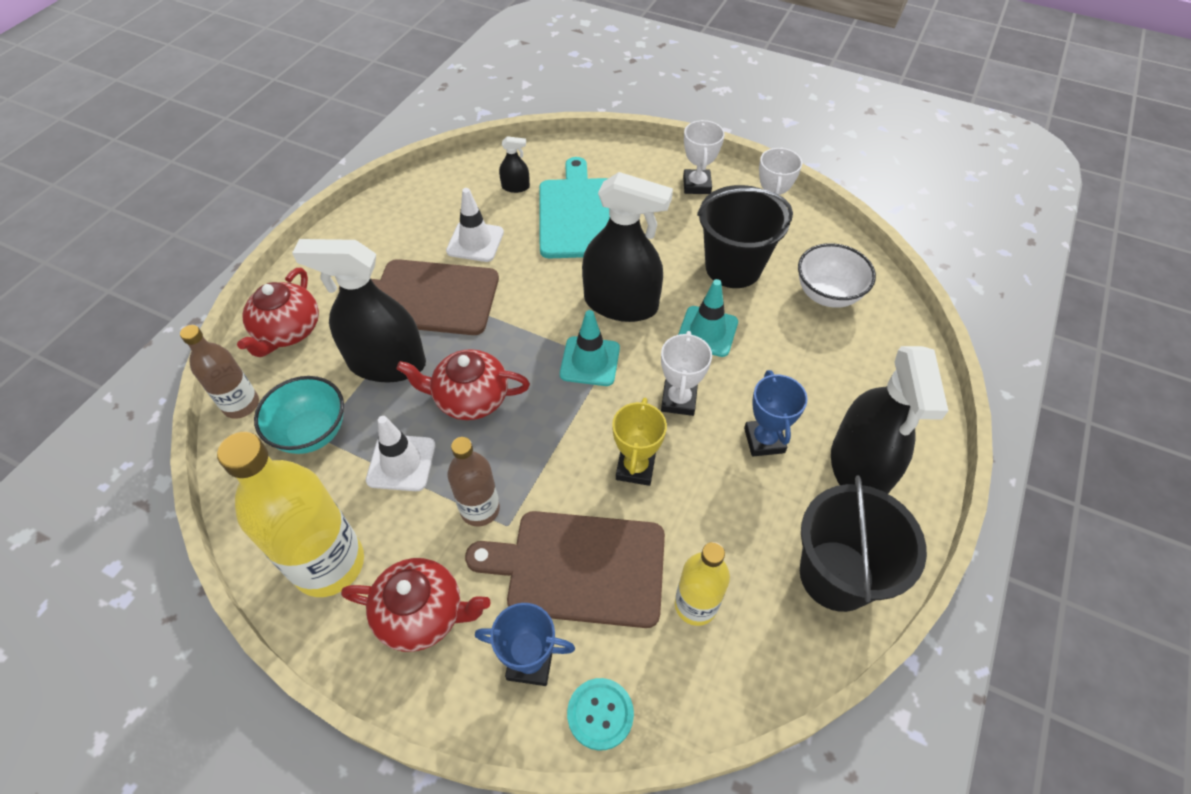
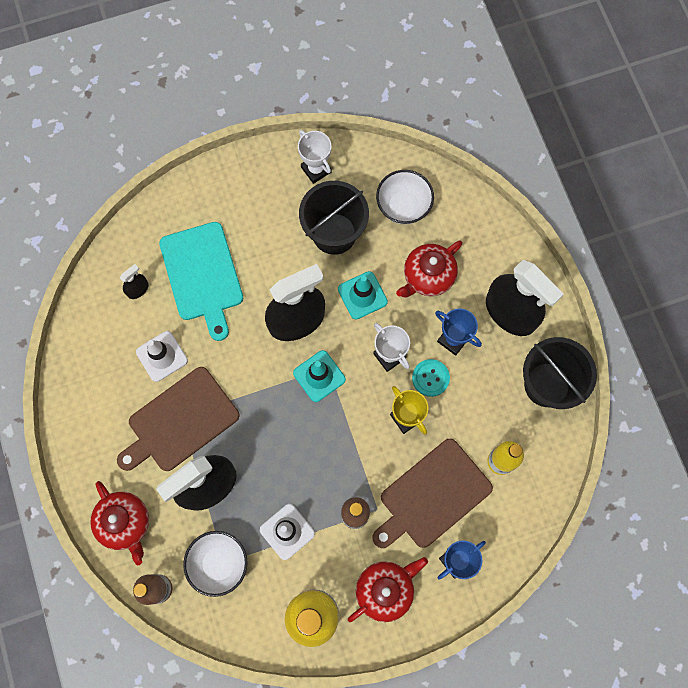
camera: 45 degrees left, 20 degrees up
turquoise bowl [254,376,344,454] -> white bowl [183,531,248,597]
red teapot [396,349,530,420] -> red teapot moved to [396,240,462,298]
turquoise cutting board [539,157,610,258] -> turquoise cutting board turned 150 degrees counterclockwise [159,222,243,341]
turquoise button [567,678,634,751] -> turquoise button moved to [412,359,450,397]
white trophy [683,120,725,194] -> none

